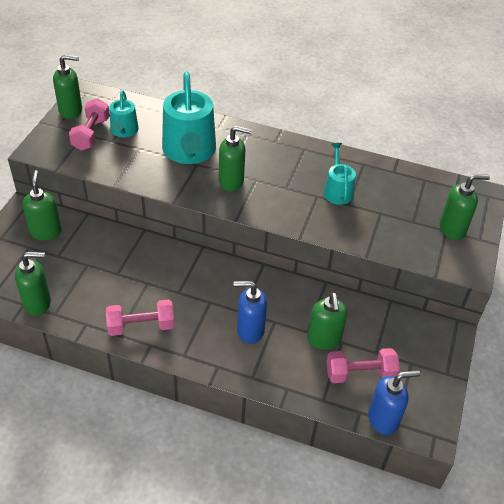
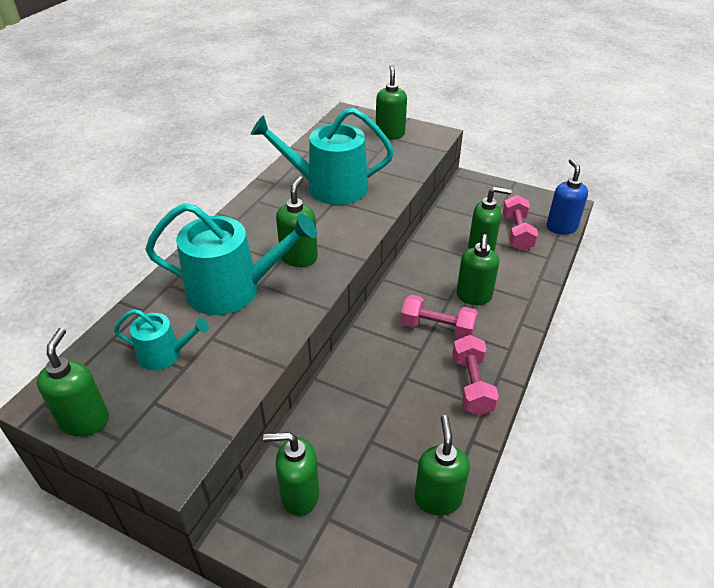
camera: 80 degrees left, 5 degrees down
pink dumbbell [69,98,110,151] -> pink dumbbell moved to [401,295,478,339]
blue soap dispenser [234,281,267,344] -> green soap dispenser [456,234,499,305]
turquoise watering can [324,143,356,205] -> turquoise watering can [251,108,394,205], size x1.89

